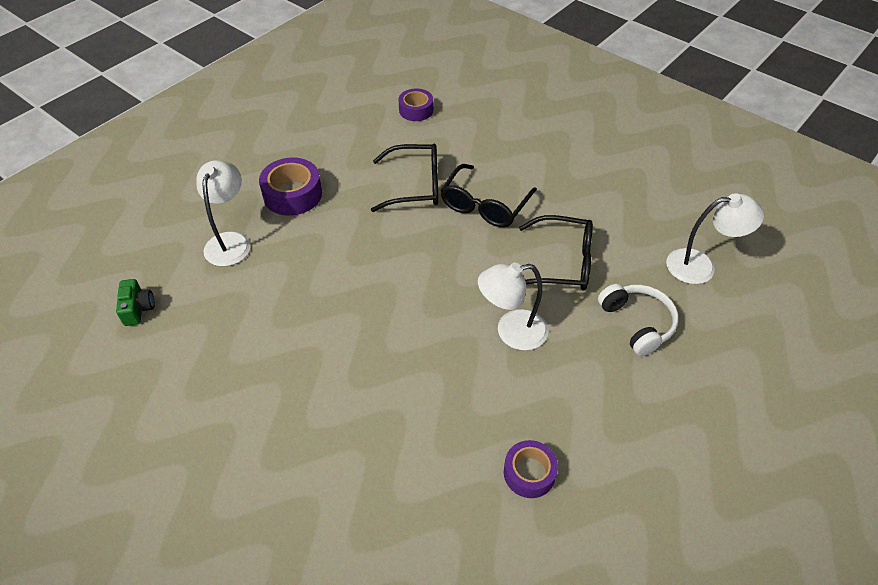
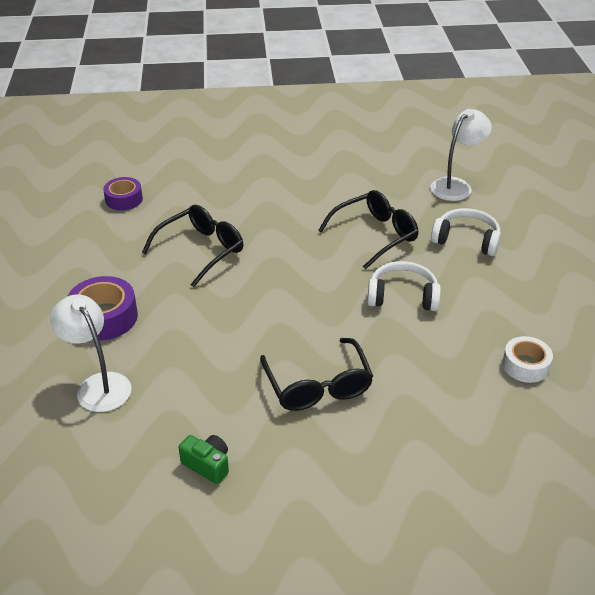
camera: 45 degrees left, 10 degrees down
green camera [116,279,155,326] -> green camera moved to [179,435,229,484]
black glasses [441,164,537,227] -> black glasses moved to [260,338,373,411]
white lamp [478,263,549,351] -> white headphones [367,261,441,311]
purple tape [504,440,558,498] -> white tape [502,336,553,383]

